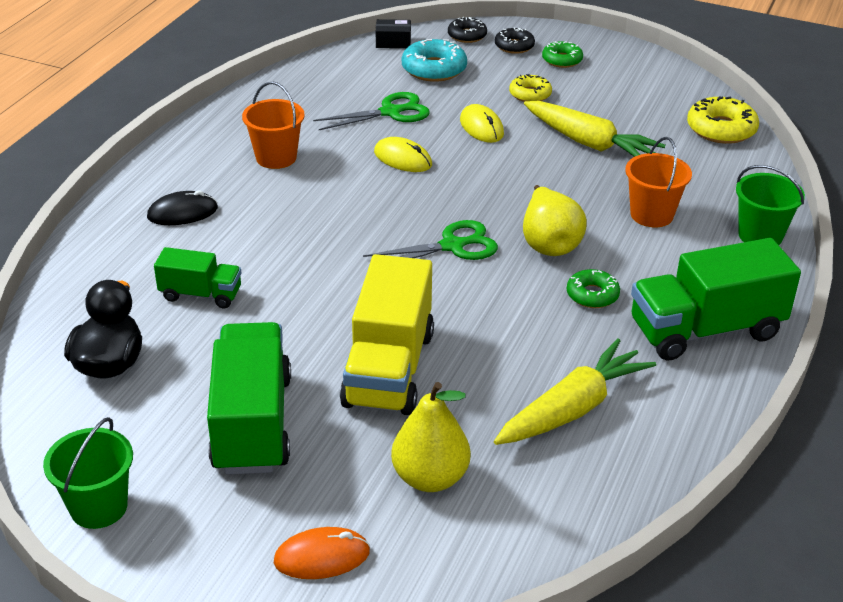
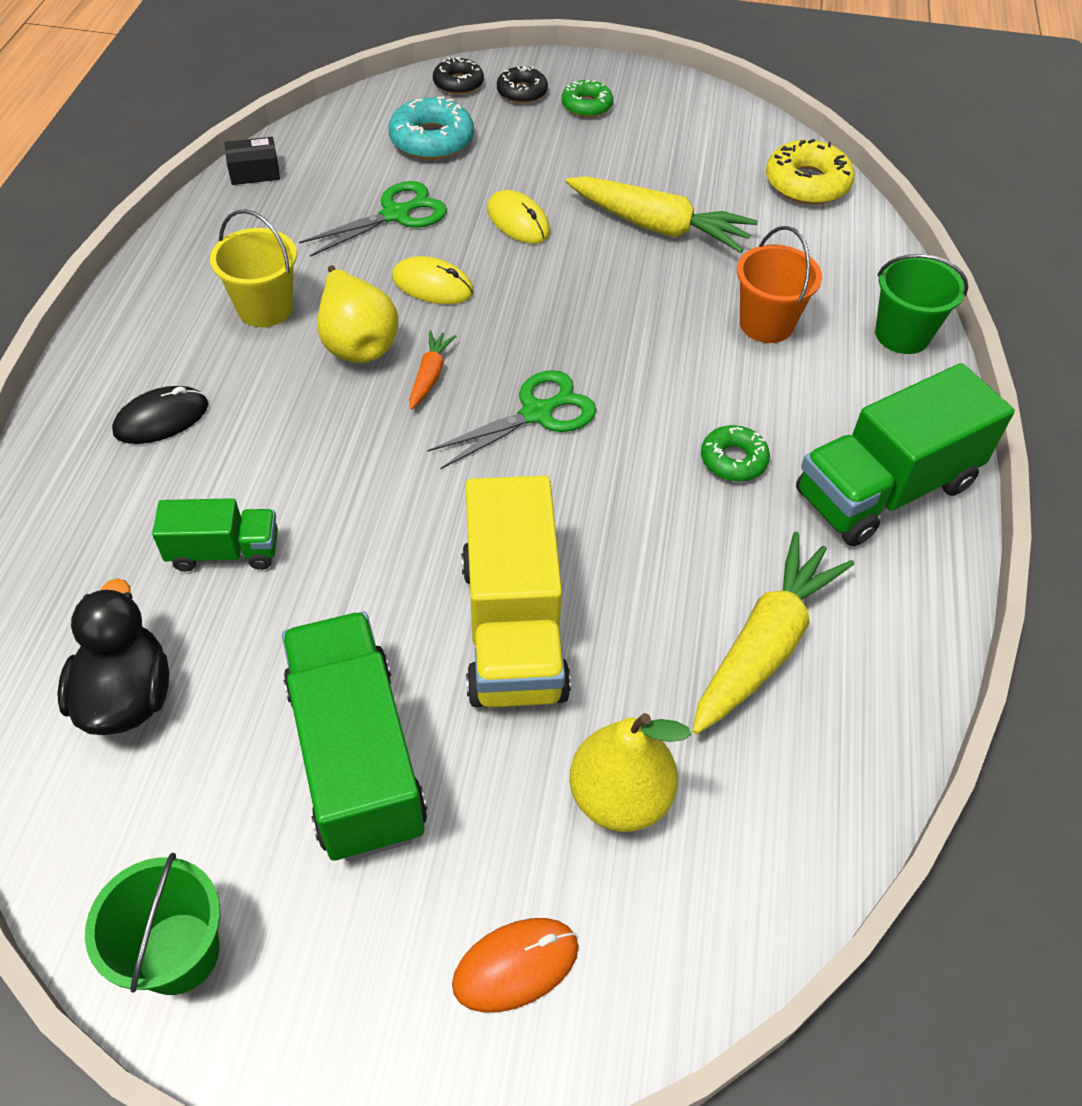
camera: 15 degrees left, 15 degrees up
orange bucket [242,82,304,169] -> yellow bucket [210,209,297,327]
black box [376,19,411,48] -> black box moved to [225,137,280,185]
yellow donut [509,74,552,102] -> none
yellow pear [523,185,587,256] -> yellow pear moved to [317,265,398,363]
none -> orange carrot [409,330,456,409]

